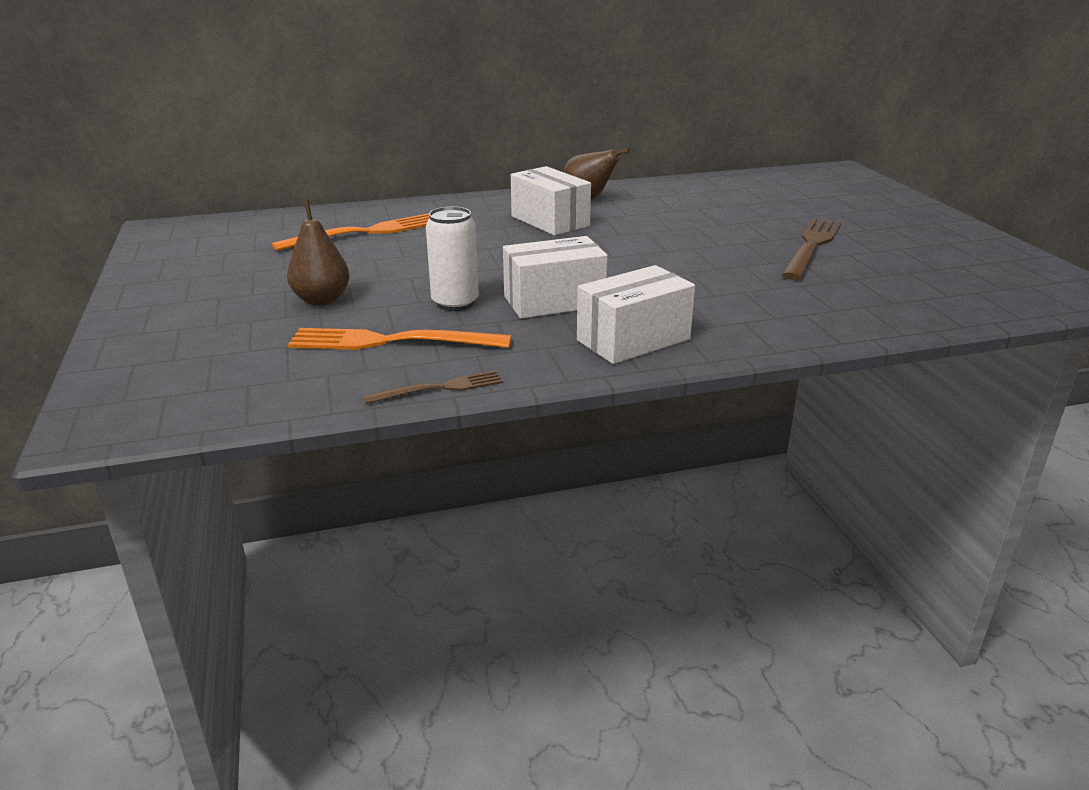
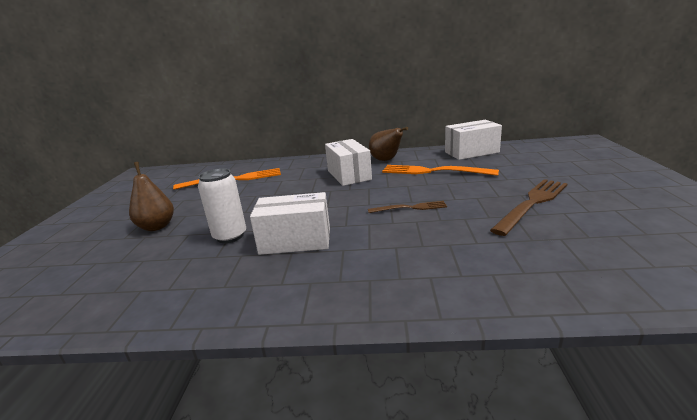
camera: 20 degrees right, 5 degrees down
orange fork [288,328,511,350] -> orange fork moved to [382,165,499,176]
brown fork [364,371,503,404] -> brown fork moved to [368,201,447,213]
white box [577,265,695,364] -> white box moved to [445,120,502,160]

